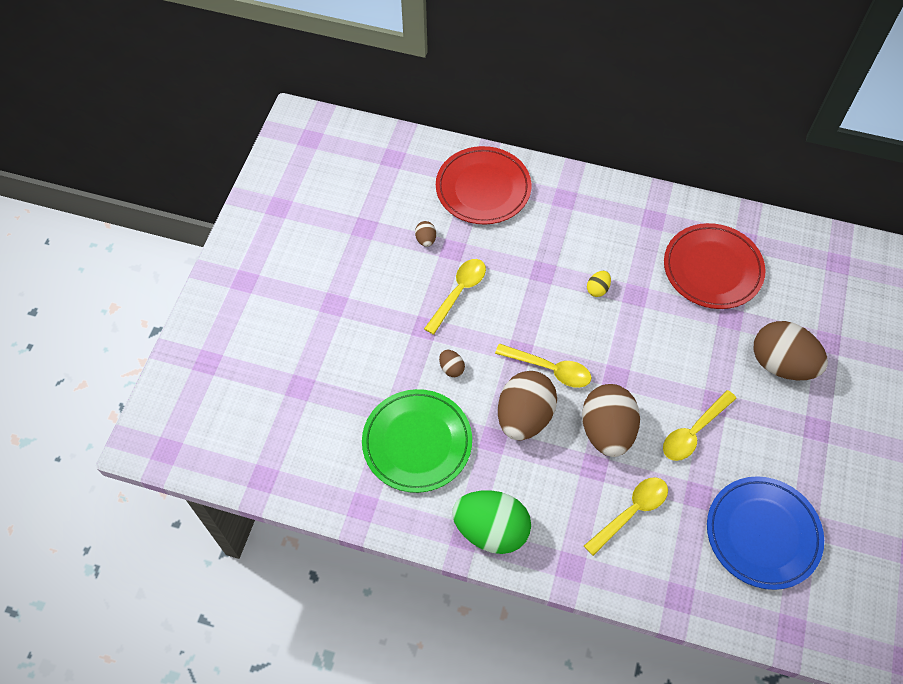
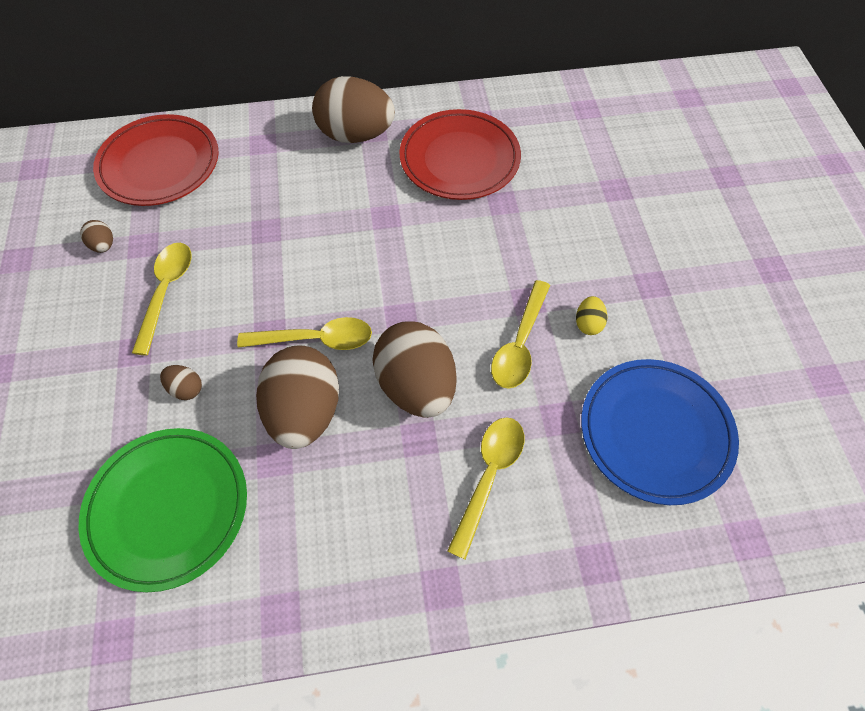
camera: 25 degrees left, 0 degrees up
green egg [452,490,531,554] -> none
yellow egg [587,271,611,297] -> yellow egg moved to [576,296,608,335]
brown egg [754,321,828,380] -> brown egg moved to [312,76,395,143]

